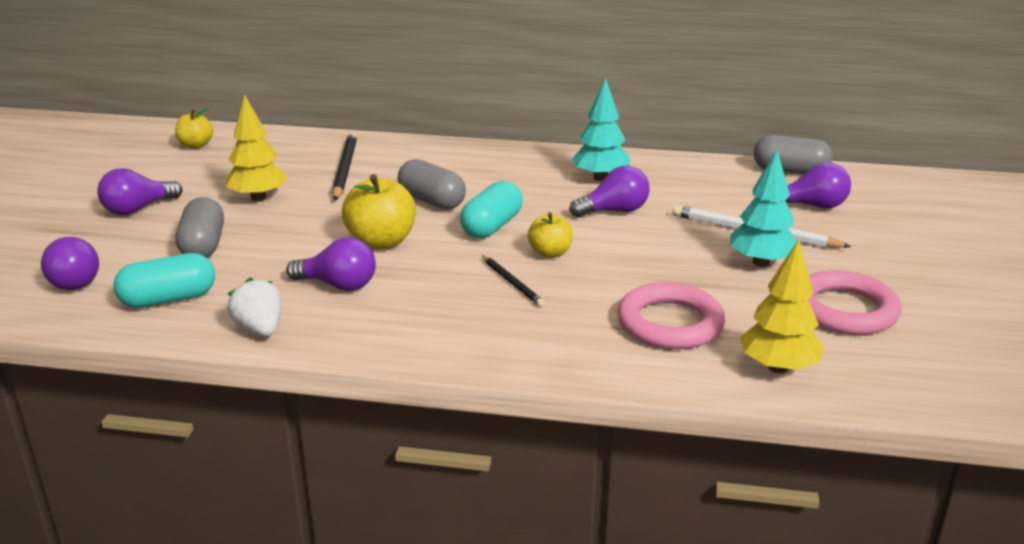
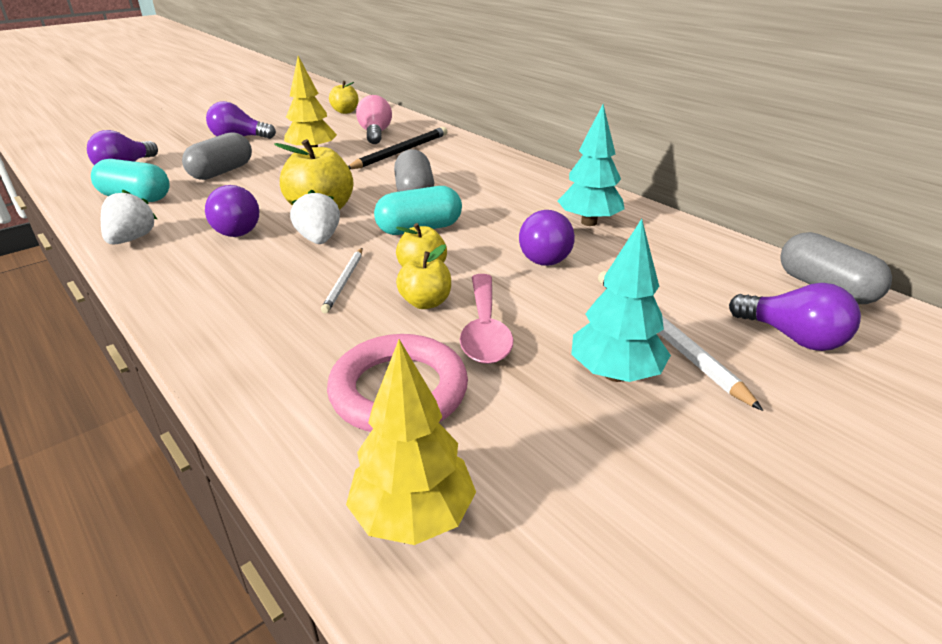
camera: 40 degrees right, 5 degrees up
black pencil [482,255,545,307] -> white pencil [321,248,363,313]
purple light bulb [570,166,650,218] -> purple light bulb turned 90 degrees clockwise [519,210,575,266]
pink ring [808,270,902,335] -> none
none -> white strawberry [290,190,340,244]
none -> pink light bulb [356,95,392,144]
none -> yellow apple [396,245,451,309]
none -> pink spoon [460,274,514,364]

